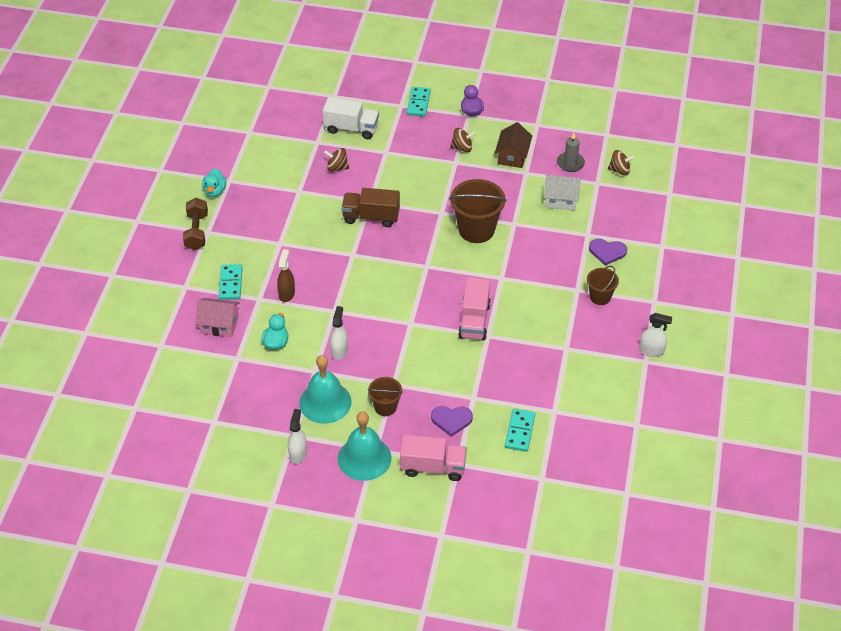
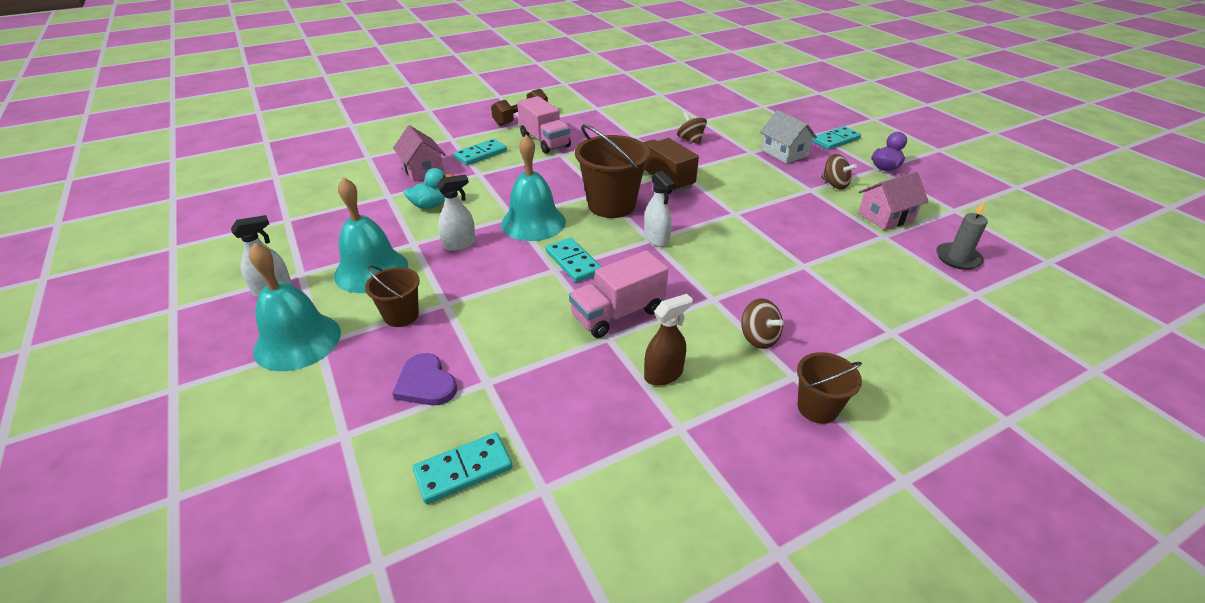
camera: 50 degrees right, 10 degrees down
turquoise duck [202,168,226,197] -> none
brown spray bottle [277,249,295,302] -> brown spray bottle moved to [644,294,693,386]
white truck [323,97,379,139] -> none
pink truck [400,435,467,481] -> pink truck moved to [517,96,571,154]
brown bucket [449,179,507,243] -> brown bucket moved to [575,124,650,218]
brown house [495,122,532,168] -> pink house [858,172,929,230]
white house [544,175,581,210] -> white house moved to [760,110,817,164]
purple heart [589,239,627,266] -> none
brown spinning top [608,150,635,176] -> brown spinning top moved to [741,298,784,349]
white spray bottle [639,313,672,357] -> white spray bottle moved to [644,171,675,247]
none -> turquoise bell [501,135,566,241]
none -> turquoise domino [546,238,602,283]

